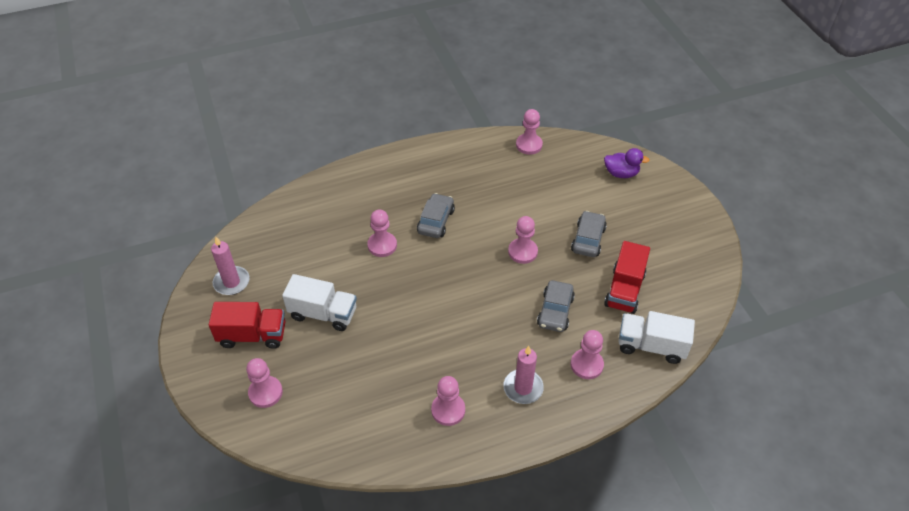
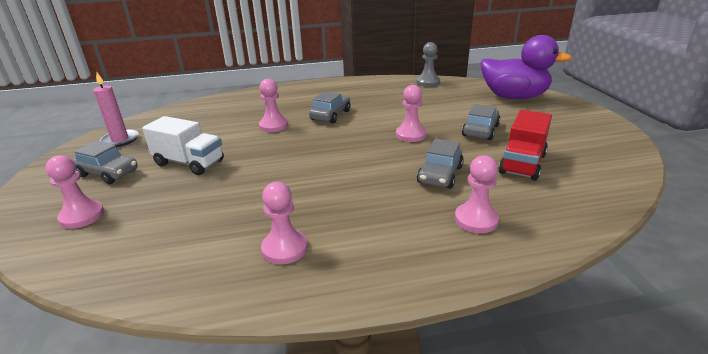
camera: 10 degrees right, 20 degrees down
red truck [209,302,285,349] -> grey car [72,141,138,184]
pink candle [503,346,544,404] -> none
pink pawn [516,109,543,155] -> grey pawn [417,42,440,87]
purple duck [604,148,650,178] -> purple duck [480,35,572,99], size x1.94
white truck [618,311,695,364] -> none

